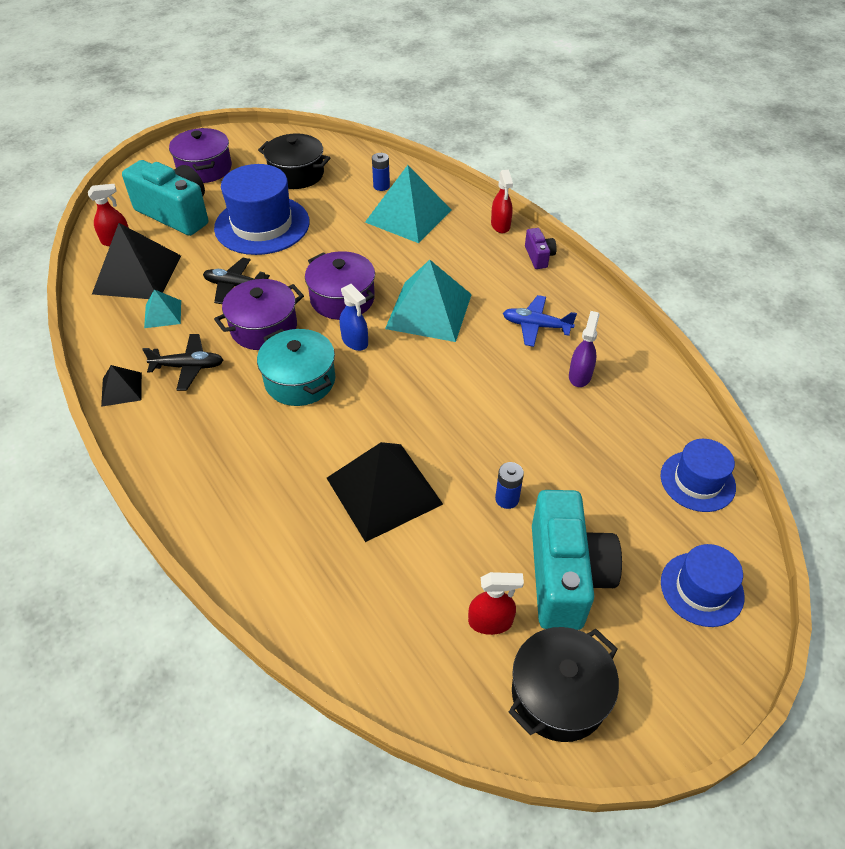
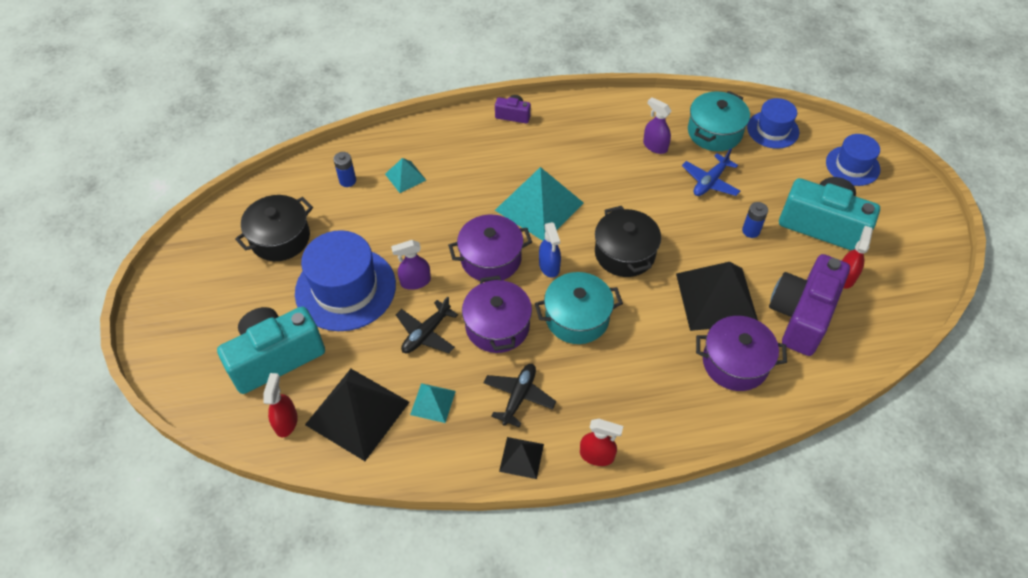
camera: 65 degrees left, 5 degrees up
purple pot [169,128,232,183] -> purple pot moved to [696,316,787,391]
blue spray bottle [340,284,368,351] -> blue spray bottle turned 90 degrees clockwise [539,222,561,278]
turquoise pyramid [365,165,451,243] -> turquoise pyramid [385,158,426,193], size x0.49
red spray bottle [491,170,513,233] -> red spray bottle moved to [580,419,623,466]
blue plane [503,295,577,347] -> blue plane moved to [682,148,740,196]
black pot [509,627,619,742] -> black pot moved to [595,206,661,277]
none -> purple spray bottle [391,240,431,290]
none -> turquoise pot [688,91,750,151]
none -> purple camera [769,254,850,356]

